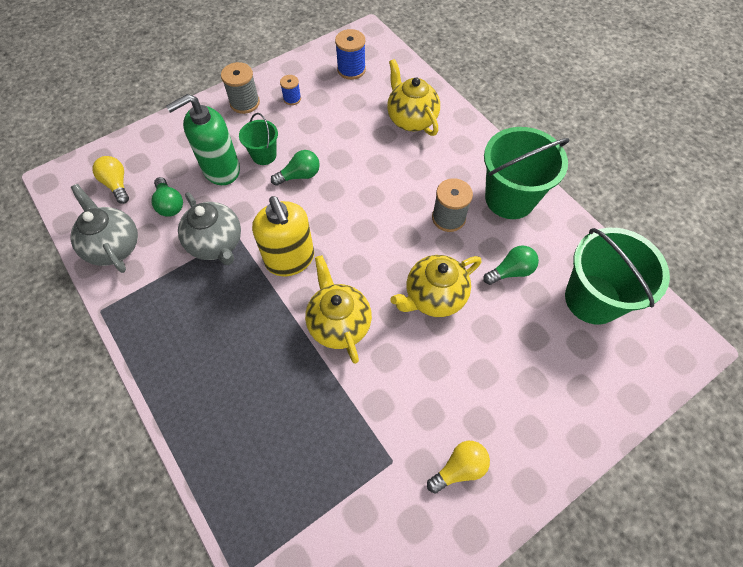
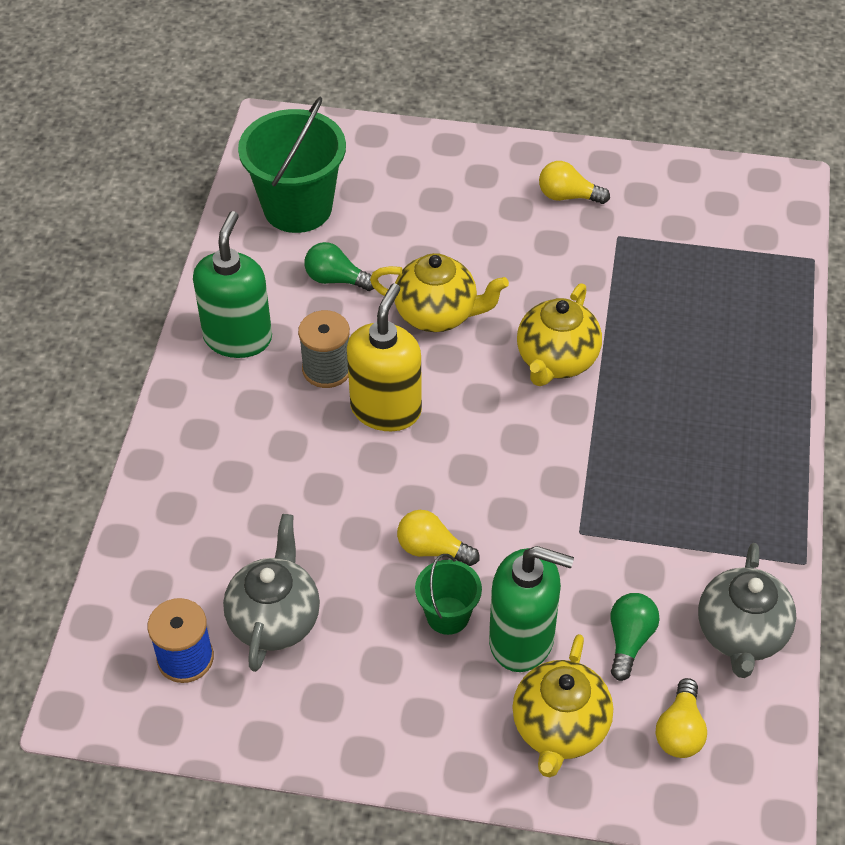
camera: 135 degrees left, 10 degrees down
grey teapot [178,192,241,265] -> grey teapot moved to [223,514,320,672]
grey spool [221,62,260,114] -> none
yellow soap dispenser [252,196,314,276] -> yellow soap dispenser moved to [347,283,422,431]
green light bulb [271,150,320,186] -> yellow light bulb [397,510,480,566]
blue spool [280,75,301,105] -> none
yellow teapot [387,59,440,136] -> yellow teapot moved to [512,634,613,778]
green bucket [484,127,570,219] -> green soap dispenser [193,211,272,358]

